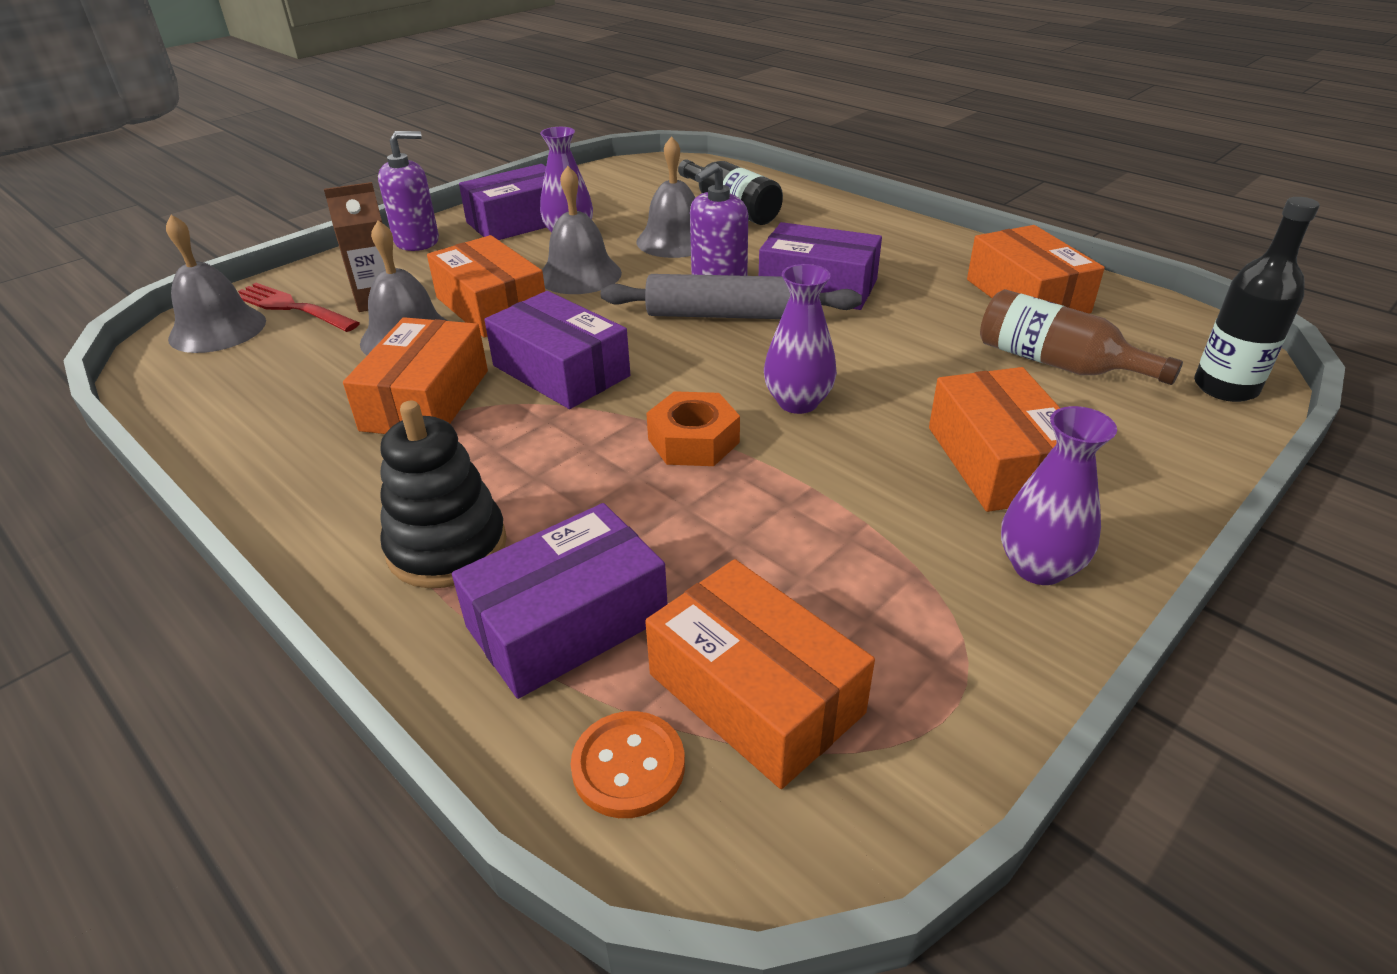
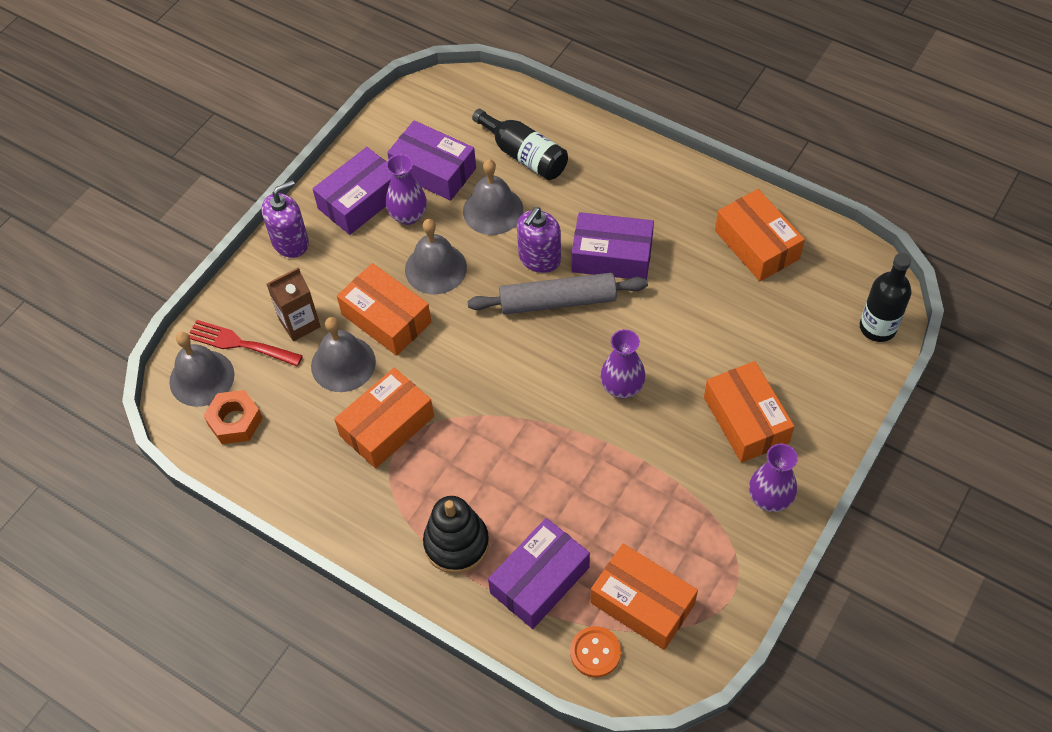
camera: 10 degrees left, 20 degrees up
orange box [343,317,488,434] -> orange box turned 45 degrees clockwise [334,368,434,468]
purple box [484,291,630,409] -> purple box moved to [387,120,476,201]
orange nut [646,391,740,466] -> orange nut moved to [203,390,263,444]
brown bottle [980,289,1183,385] -> none

